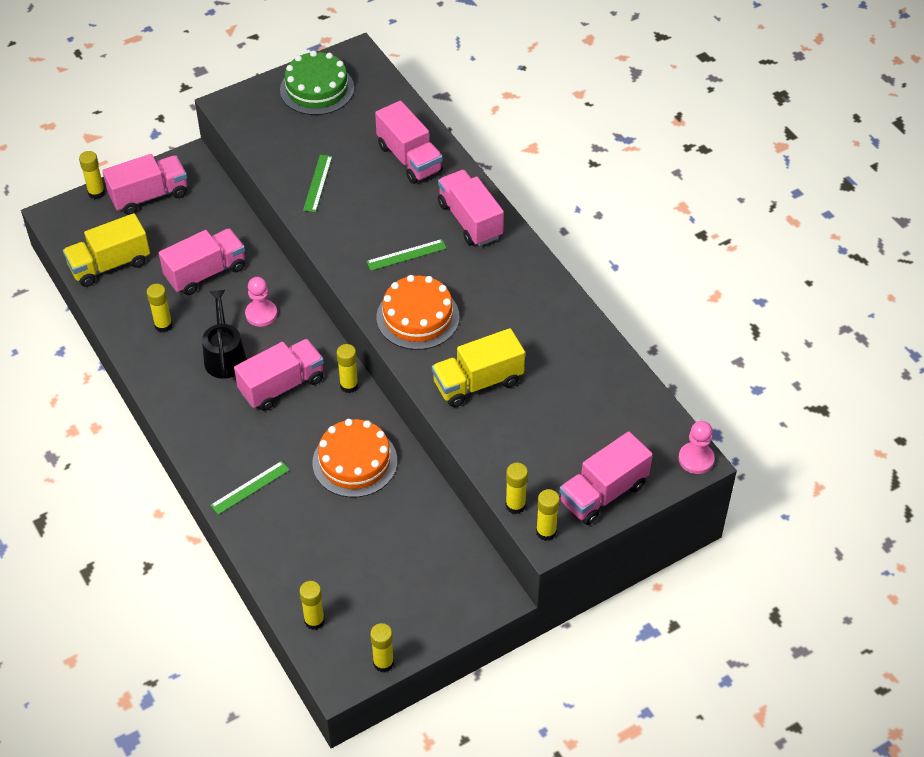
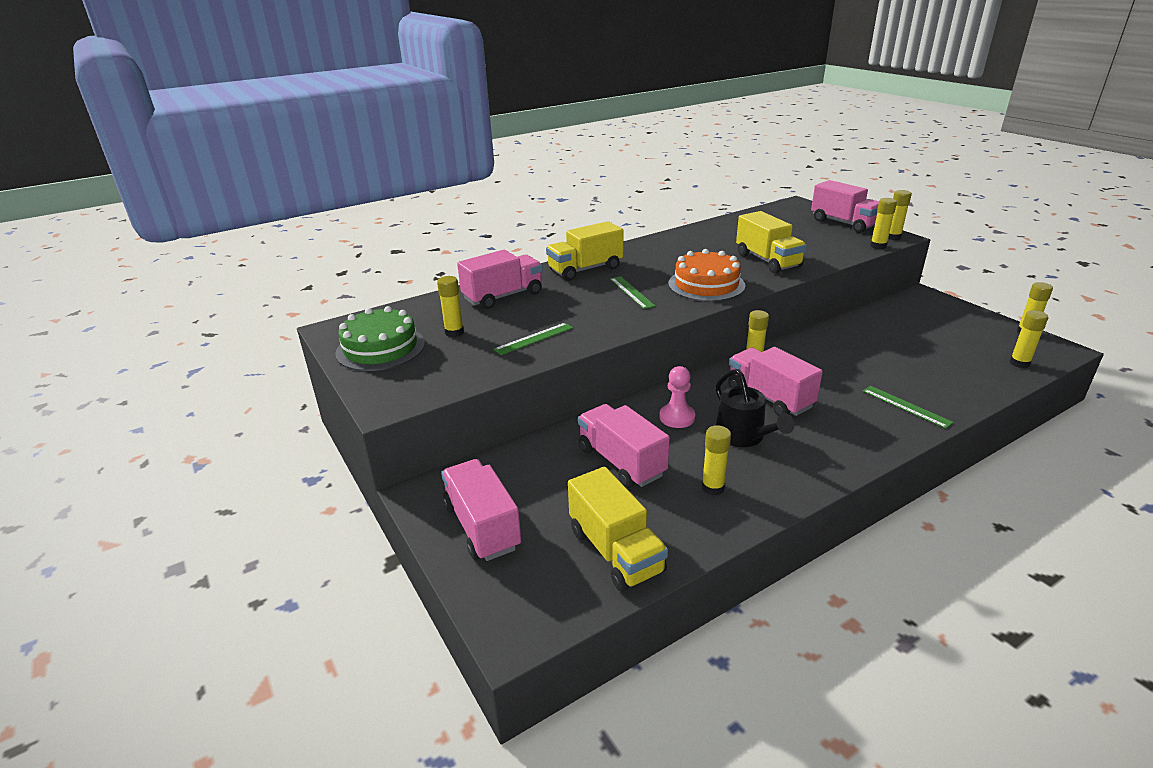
camera: 90 degrees left, 20 degrees down
yellow glue stick [79,151,105,199] -> yellow glue stick moved to [437,276,464,337]
black watering can [202,290,247,379] -> black watering can turned 105 degrees counterclockwise [715,369,795,447]
green ruler [303,155,332,212] -> green ruler turned 45 degrees counterclockwise [494,323,573,355]
orange cake [312,419,397,497] -> none
pink truck [438,170,504,246] -> yellow truck [546,221,624,281]
pink pawn [678,421,715,474] -> none

